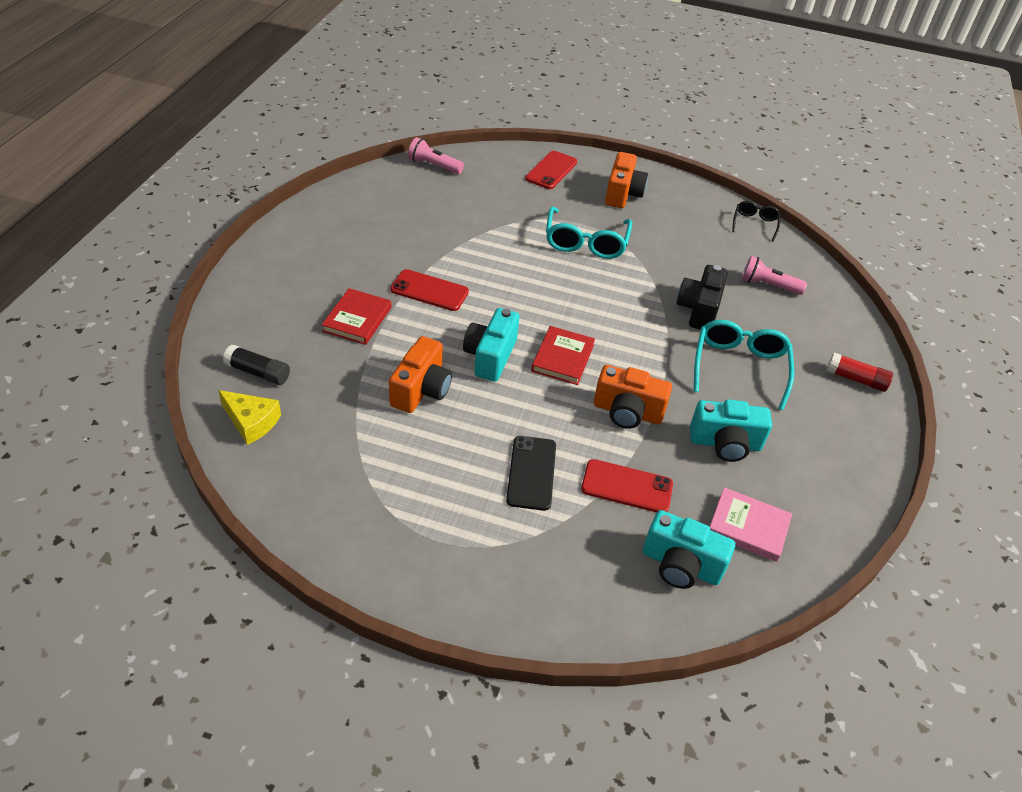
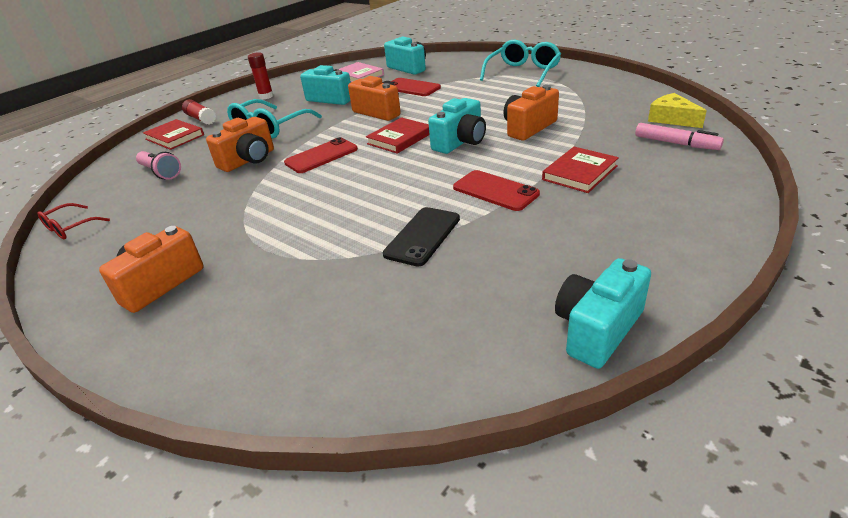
camera: 150 degrees left, 10 degrees down
black glue stick [223,345,290,385] -> pink marker [635,123,724,150]
pink flashlight [408,137,464,174] -> none
black phone [506,436,556,511] -> black phone moved to [383,207,460,267]
red phone [525,151,577,189] -> red phone moved to [284,137,358,173]
turquoise glasses [546,206,632,259] -> turquoise glasses moved to [480,40,561,87]
black camera [677,265,728,330] -> orange camera [206,117,274,172]
black glasses [732,201,780,241] -> red glasses [37,203,110,239]
none -> red book [143,119,204,150]
none -> red glue stick [248,52,274,99]
none -> turquoise camera [555,258,651,369]

